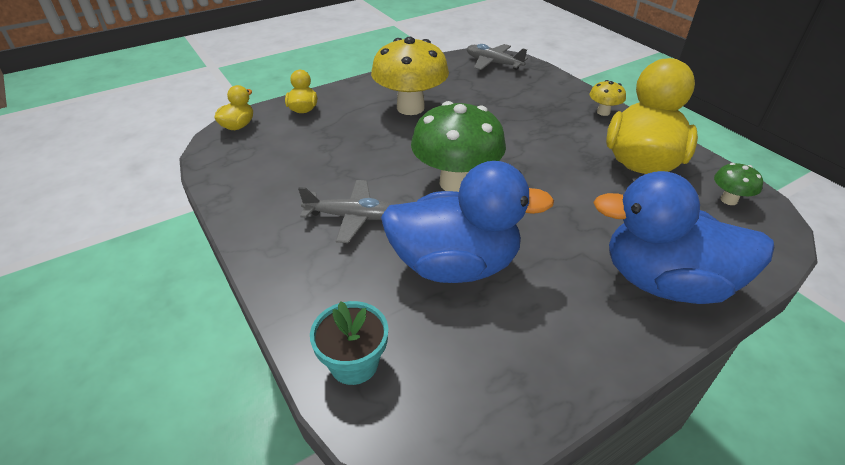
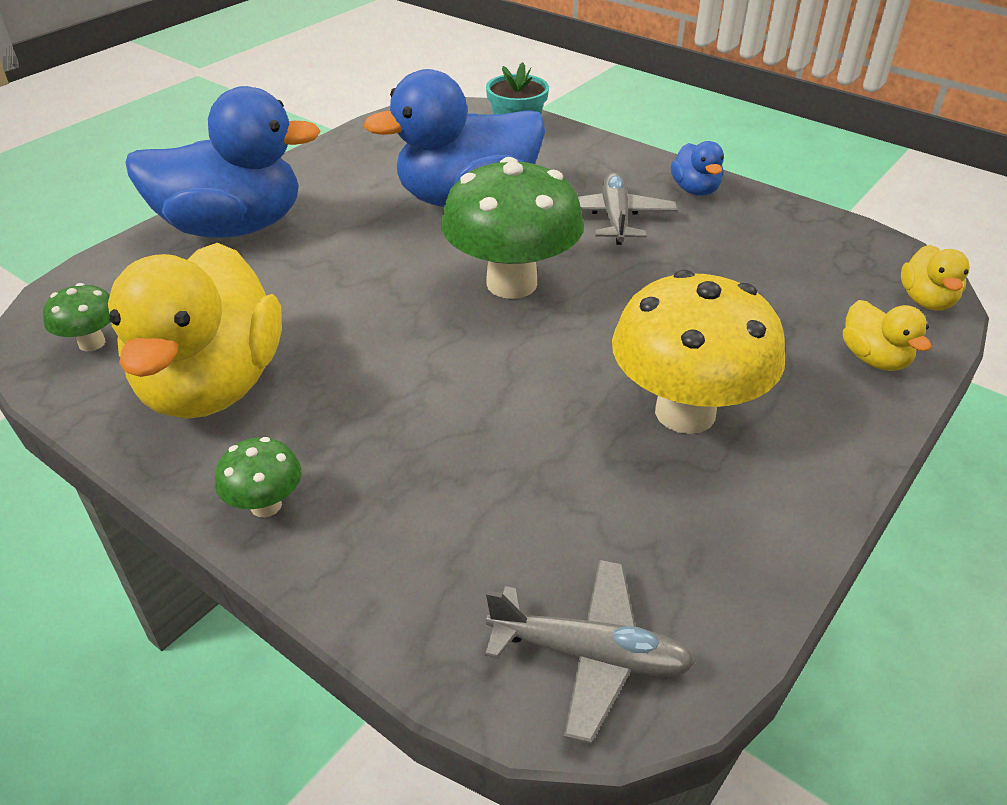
camera: 160 degrees right, 0 degrees up
grey plane [298,180,392,243] -> grey plane turned 105 degrees clockwise [578,172,678,245]
yellow mushroom [590,80,626,116] -> green mushroom [215,437,301,518]
none -> blue duck [671,141,724,196]

